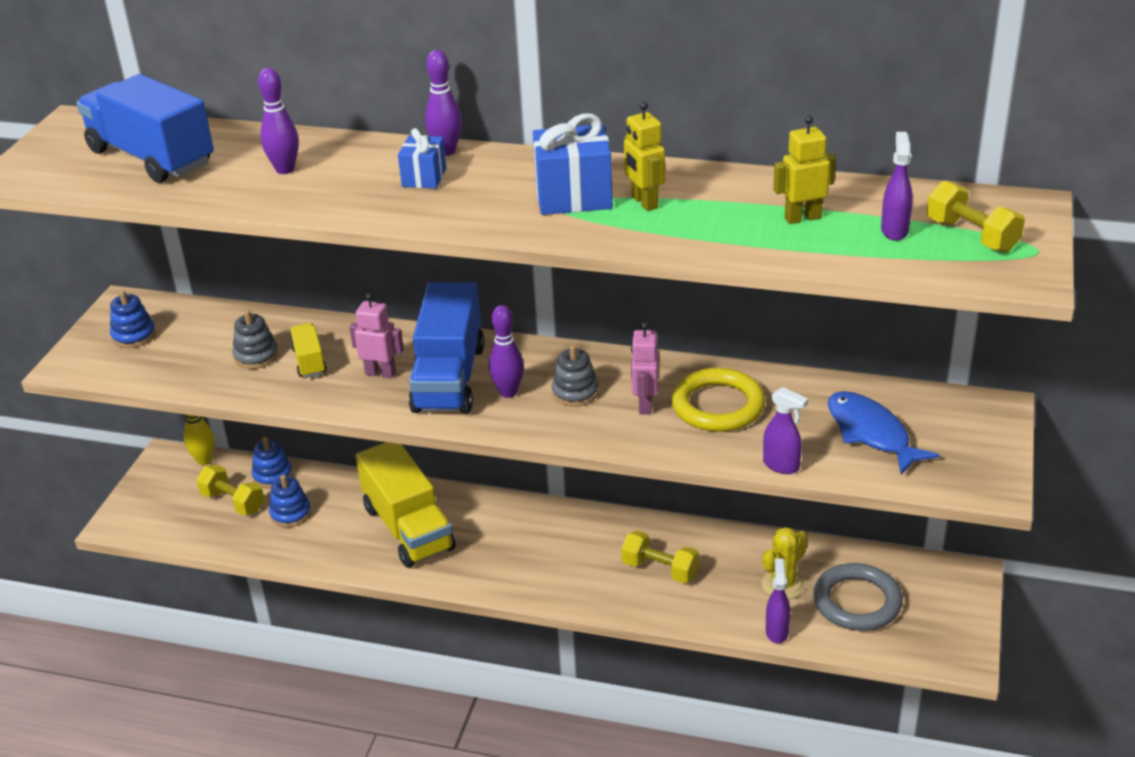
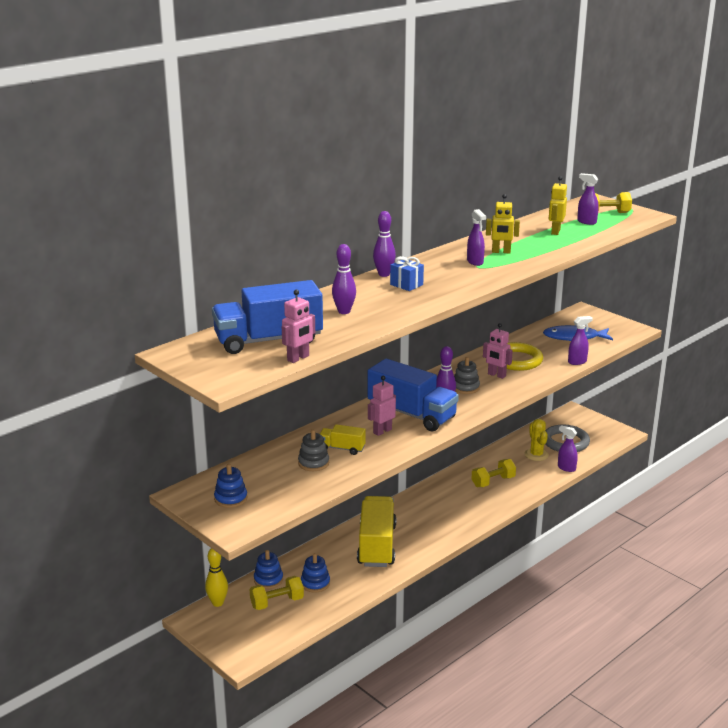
camera: 60 degrees left, 10 degrees down
yellow truck [356,442,456,568] -> yellow truck turned 90 degrees counterclockwise [357,496,396,567]
blue gift [533,113,613,215] -> purple spray bottle [467,209,486,266]
none -> pink robot [282,290,315,363]

